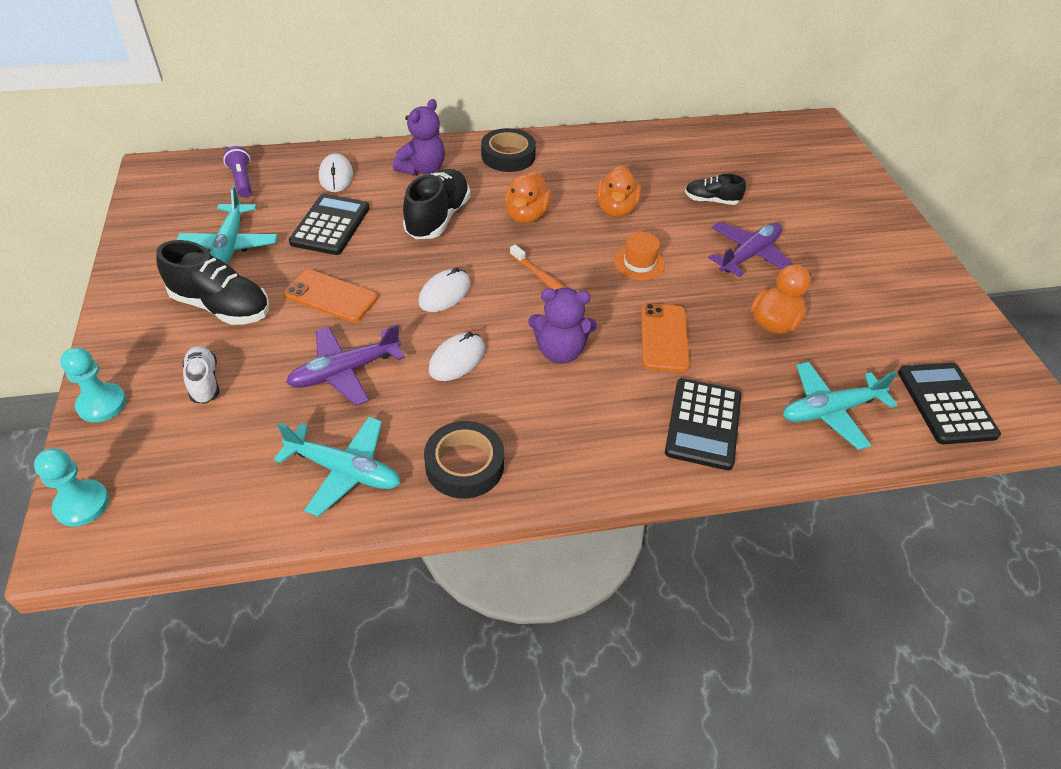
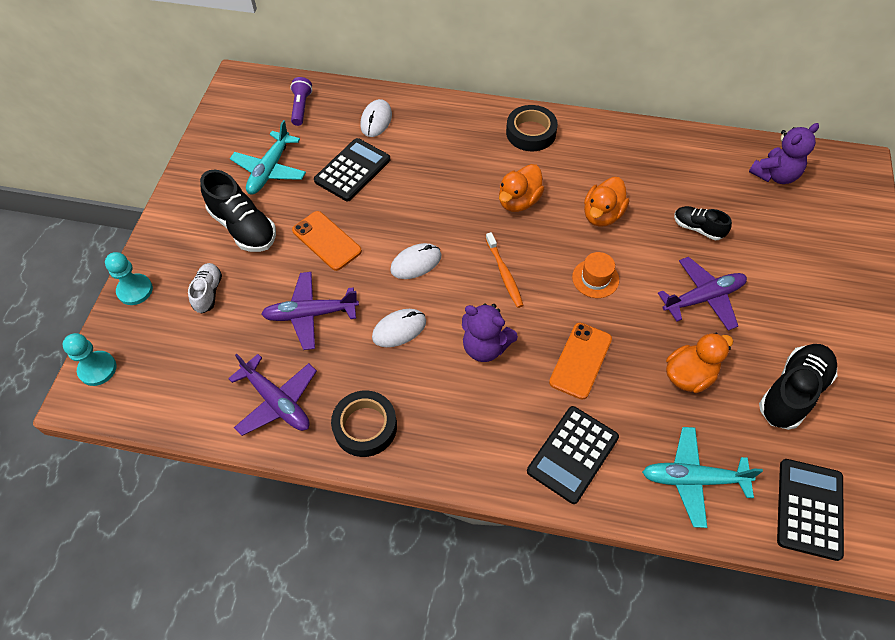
camera: 25 degrees right, 10 degrees up
turquoise plane [274,417,401,517] -> purple plane [228,354,317,436]
purple teddy bear [393,99,445,176] -> purple teddy bear moved to [749,123,819,184]
black shoe [403,169,470,239] -> black shoe moved to [759,344,837,430]

